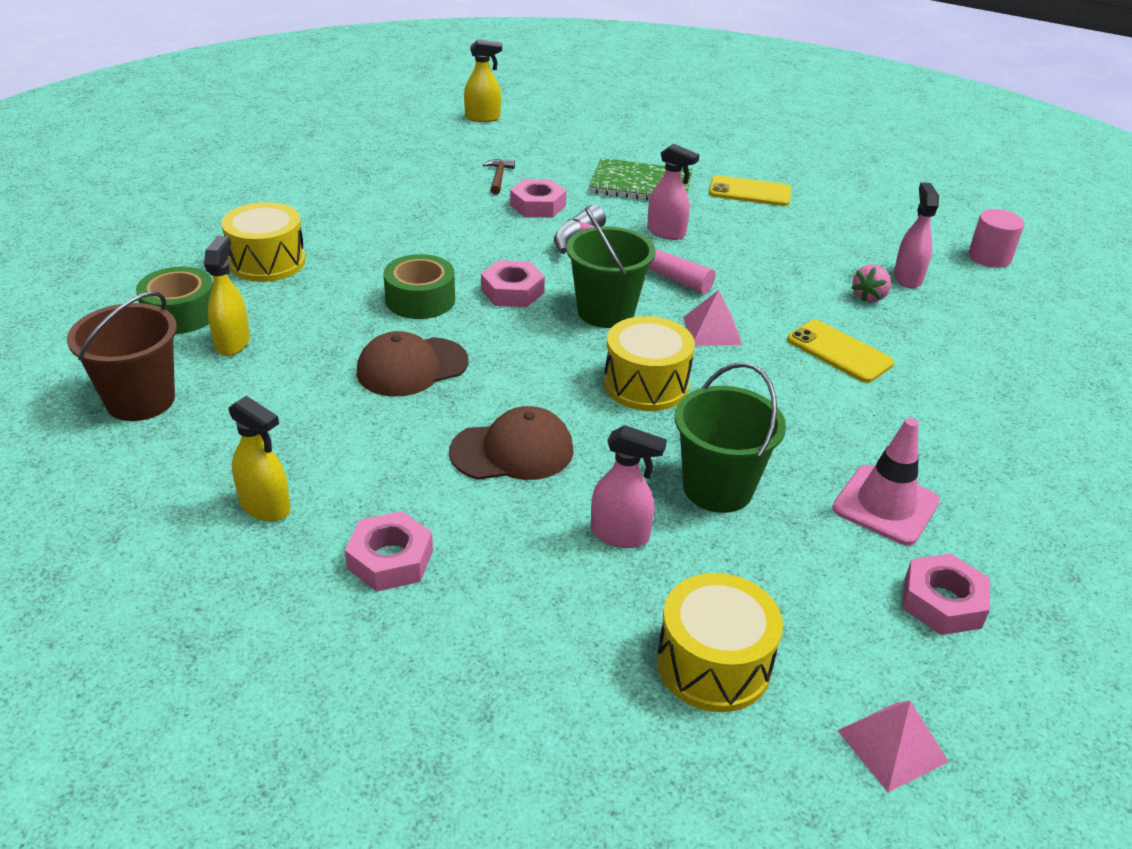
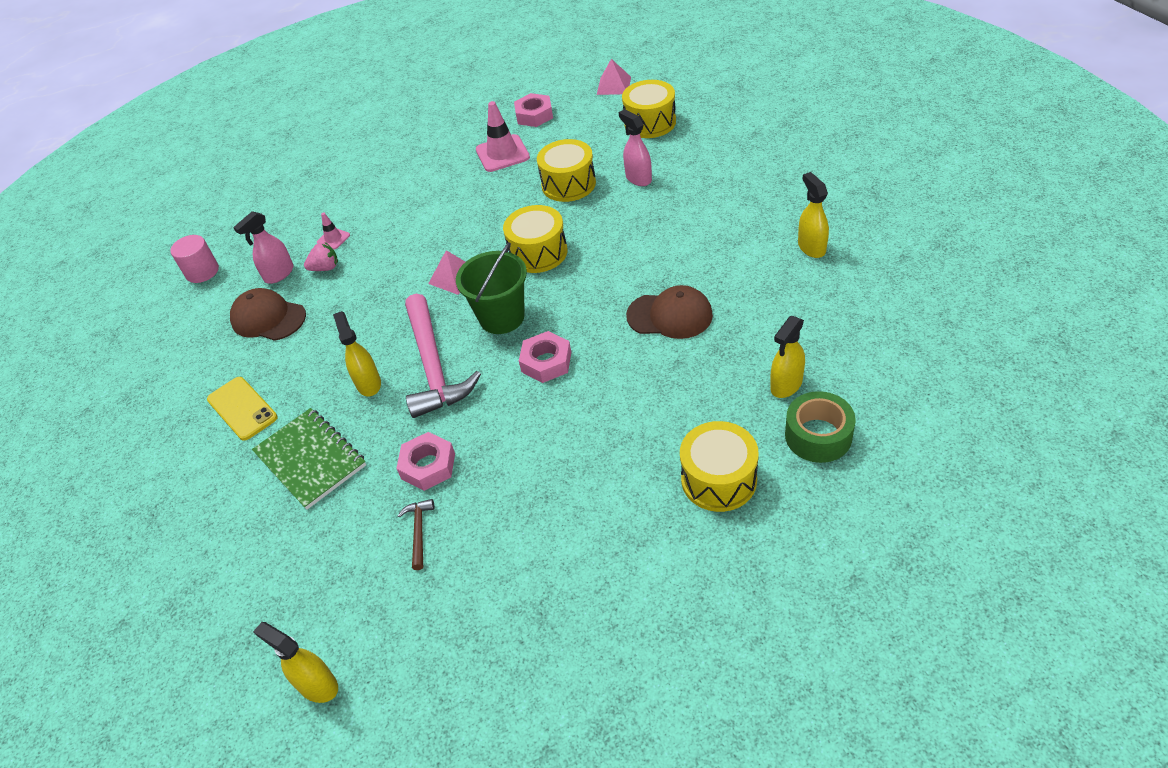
camera: 135 degrees left, 10 degrees up
brown bucket [67,291,177,421] -> none
pink nut [345,511,433,592] -> none
green tape [383,254,455,319] -> none
brown cap [449,406,574,480] -> brown cap moved to [230,288,306,341]
brown hammer [483,159,515,195] -> brown hammer turned 135 degrees clockwise [397,499,434,570]
pink spray bottle [647,144,699,240] -> yellow spray bottle [333,311,381,396]
green bucket [675,362,786,513] -> yellow drum [537,139,596,202]
yellow phone [787,320,894,383] -> none
none -> pink traffic cone [317,213,350,250]

